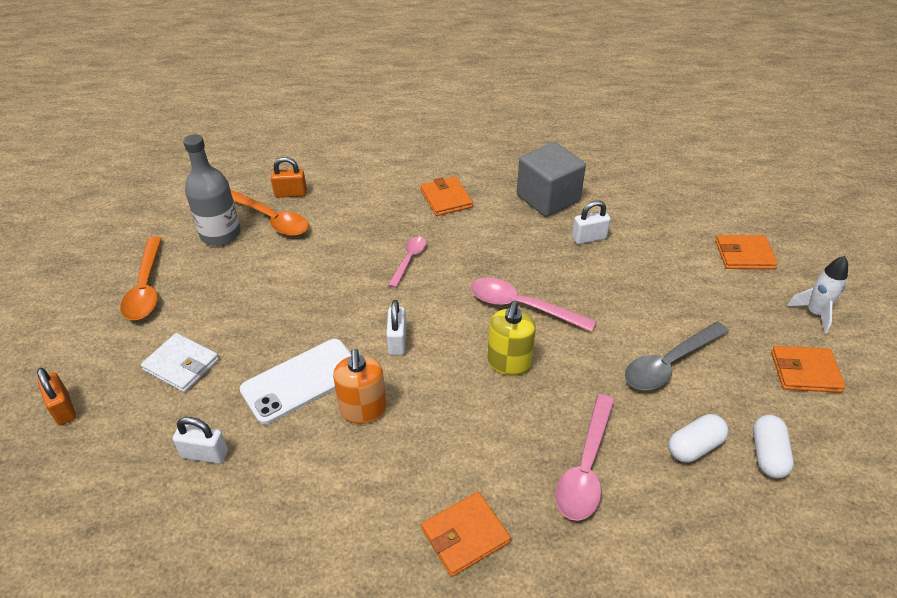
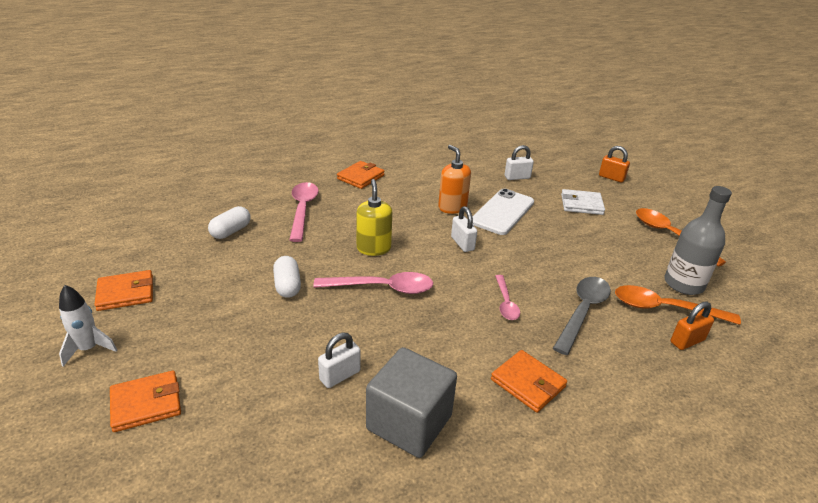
camera: 155 degrees right, 10 degrees down
grey spoon [625,322,729,390] -> grey spoon moved to [553,277,611,355]
white capsule [753,415,794,479] -> white capsule moved to [273,256,301,298]

